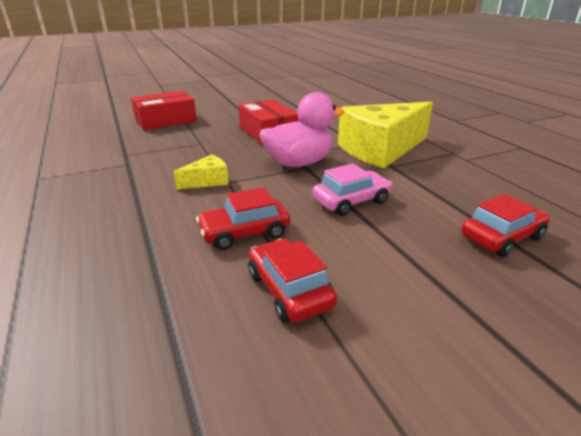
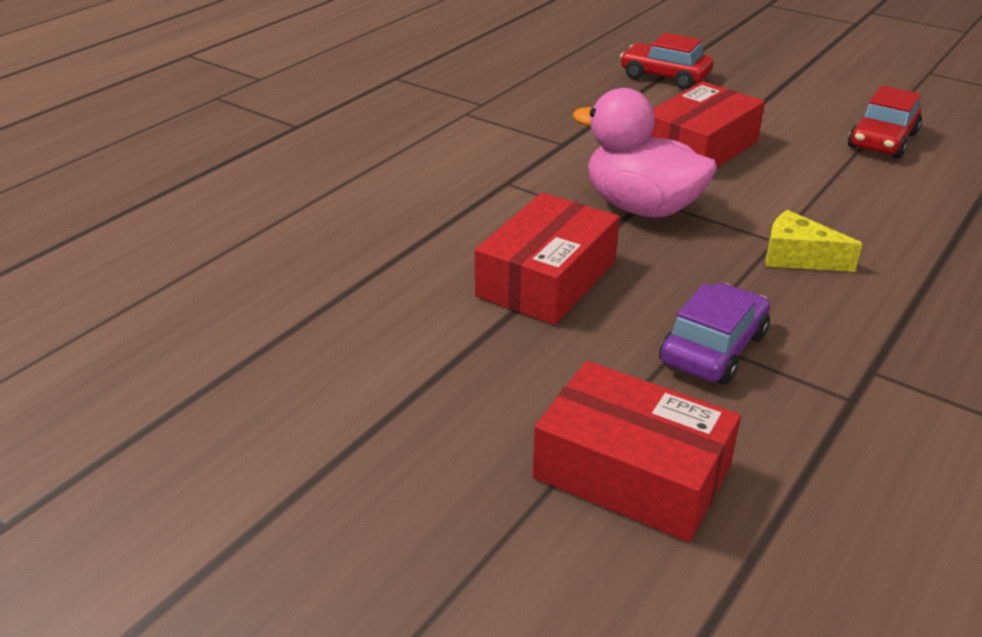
camera: 120 degrees left, 5 degrees up
red car [196,187,290,250] -> none
pink car [312,163,392,216] -> red box [650,81,765,168]
yellow cheese [338,102,433,168] -> none
none -> purple car [659,283,770,385]

